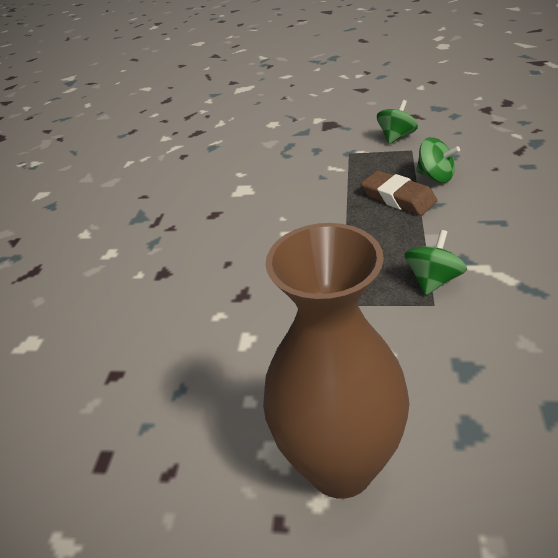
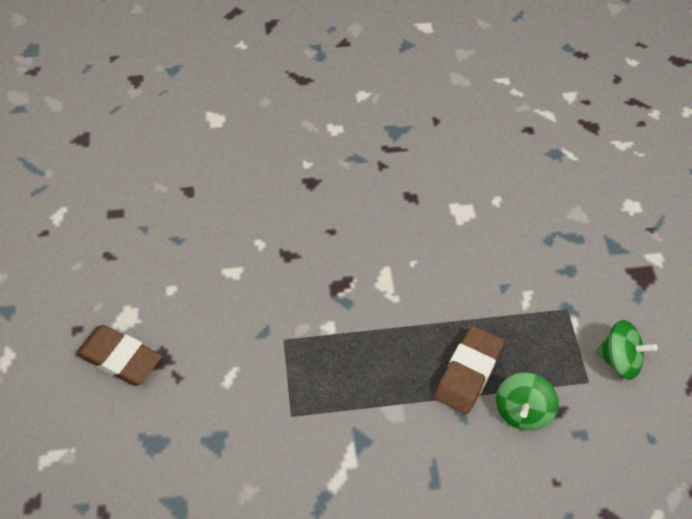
camera: 70 degrees right, 15 degrees up
brown vase [263,223,409,499] -> brown eraser [76,325,162,386]
green spinning top [405,230,467,295] -> none

